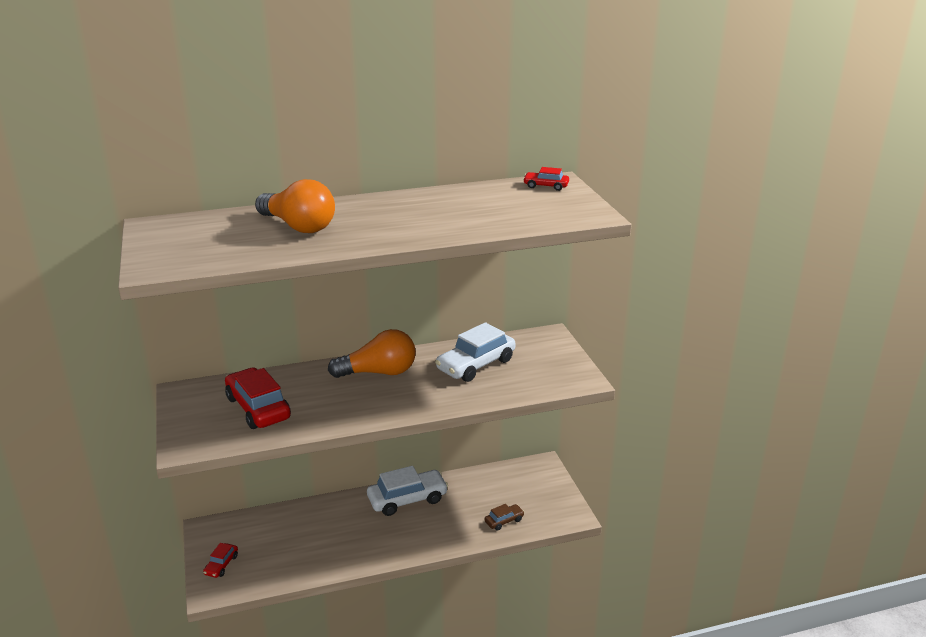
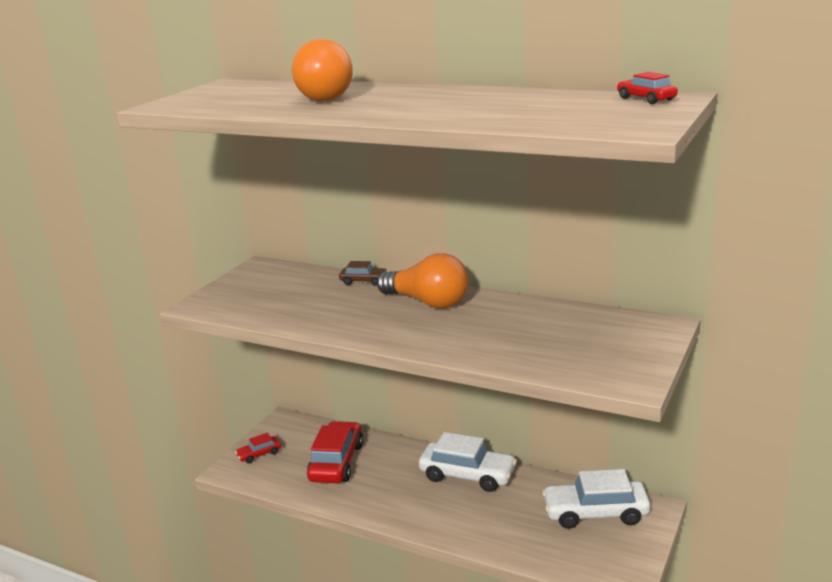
camera: 45 degrees right, 5 degrees down
red car [225,368,291,429] -> red car moved to [307,421,363,483]
white car [435,322,516,382] -> white car moved to [542,469,650,529]
brown car [484,504,524,531] -> brown car moved to [339,261,388,286]

